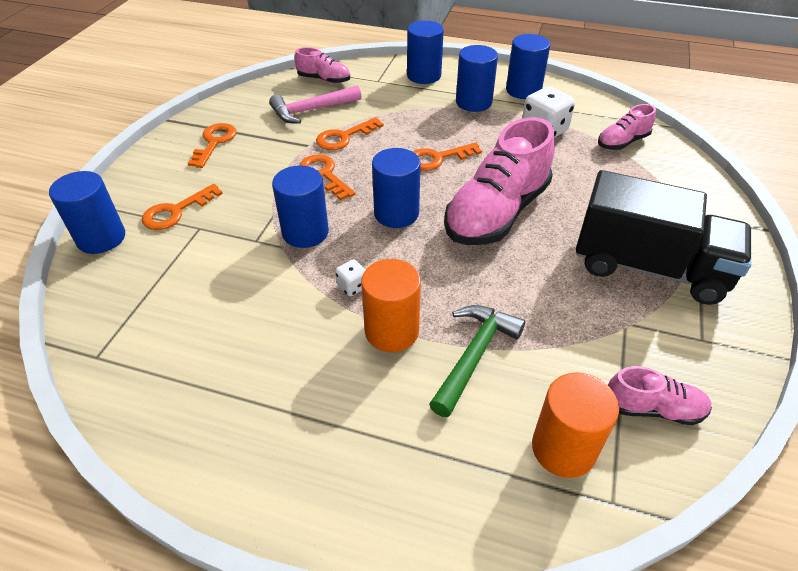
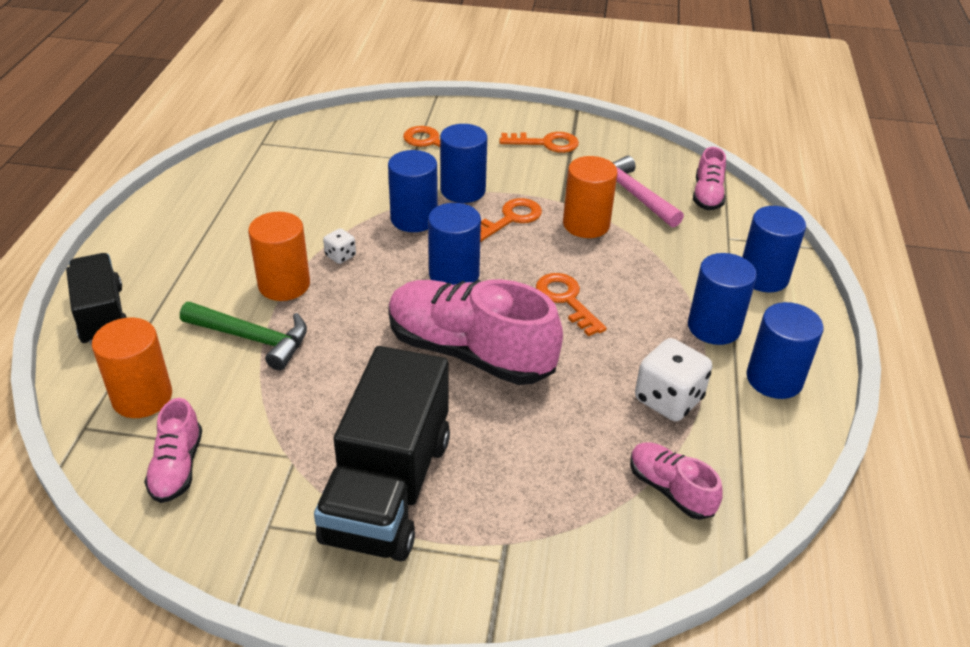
camera: 80 degrees right, 5 degrees down
blue cylinder [49,171,125,254] -> blue cylinder moved to [440,124,487,203]
orange key [316,117,383,150] -> orange cylinder [563,156,618,238]
none -> black truck [66,253,128,345]

